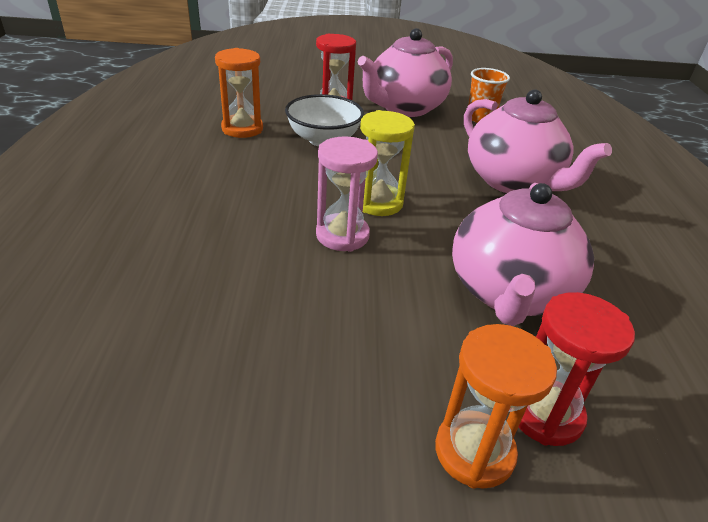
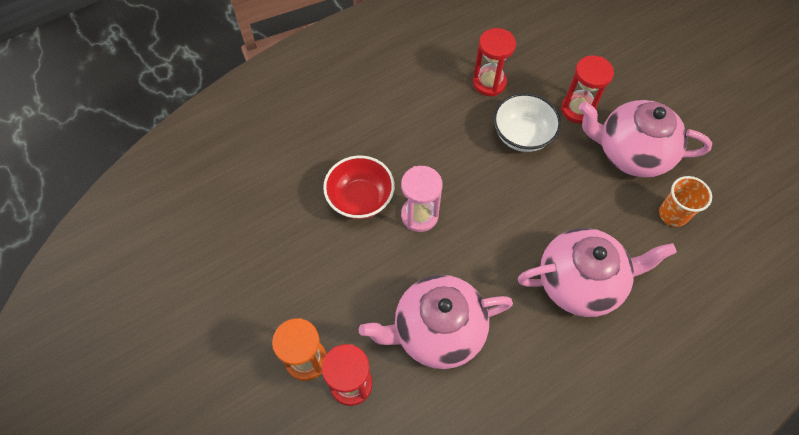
camera: 60 degrees right, 25 degrees up
orange hourglass [215,48,263,138] -> red hourglass [473,28,516,96]
yellow hourglass [360,110,415,216] -> none
pink teapot [464,89,612,193] -> pink teapot turned 120 degrees counterclockwise [518,228,677,317]
none -> red bowl [323,156,395,219]

